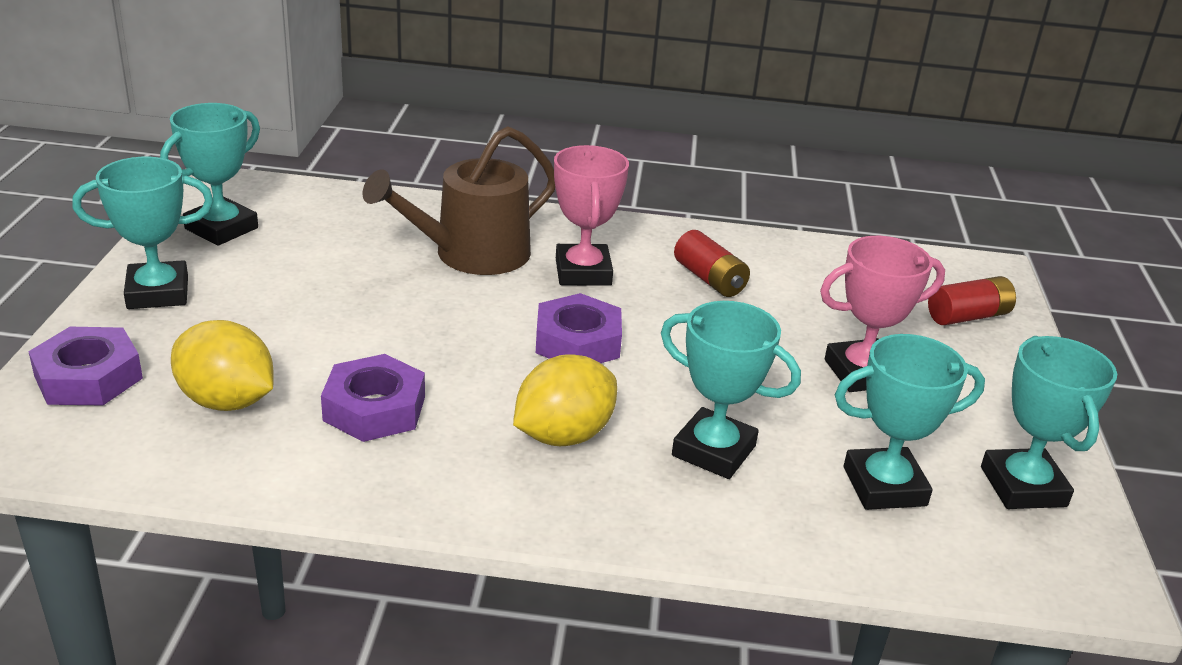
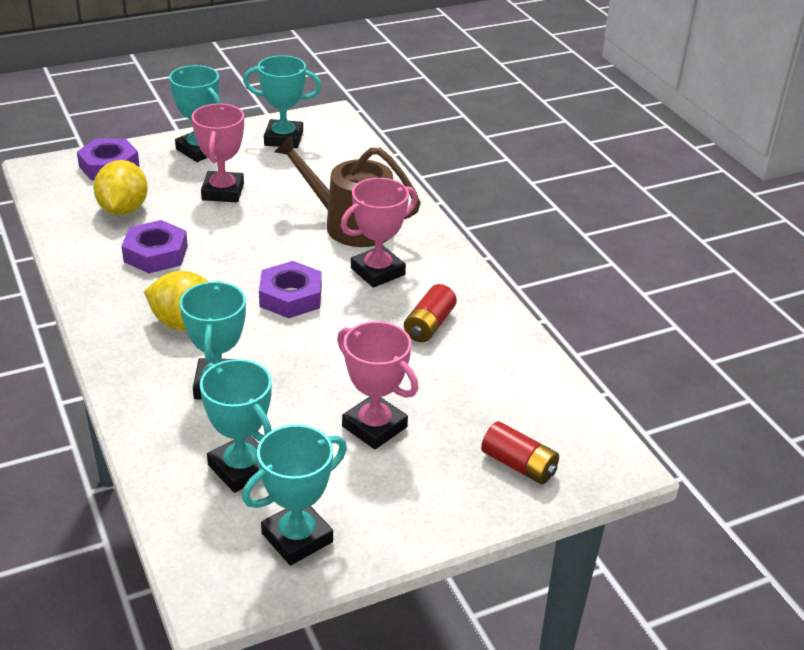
camera: 60 degrees right, 5 degrees up
none -> pink trophy [192,104,244,202]

